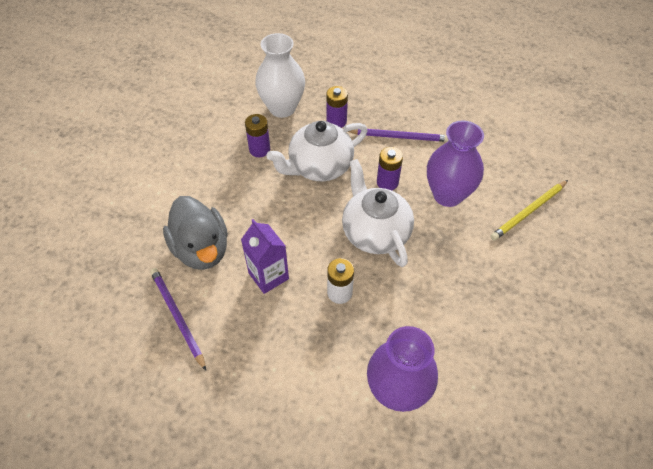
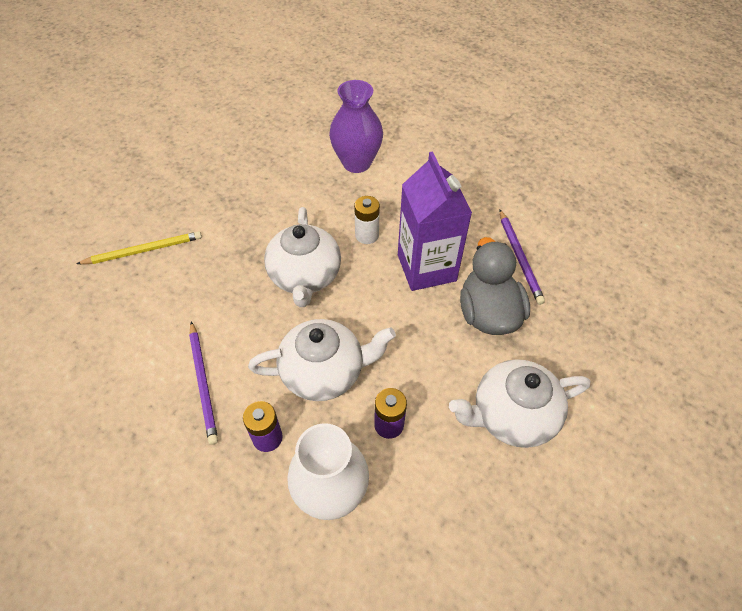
camera: 160 degrees left, 0 degrees up
purple carton [241,219,289,294] -> purple carton [398,152,472,291], size x1.60
purple pencil [348,129,449,142] -> purple pencil turned 135 degrees counterclockwise [189,321,218,445]
purple battery [377,147,403,190] -> none
purple vase [427,121,484,207] -> none
none -> white teapot [449,359,590,448]

